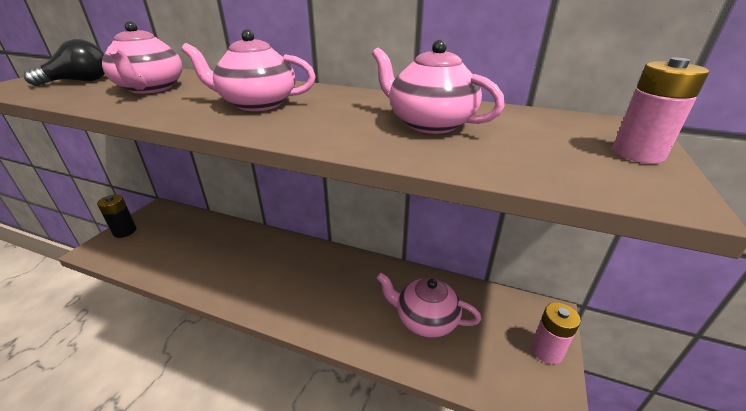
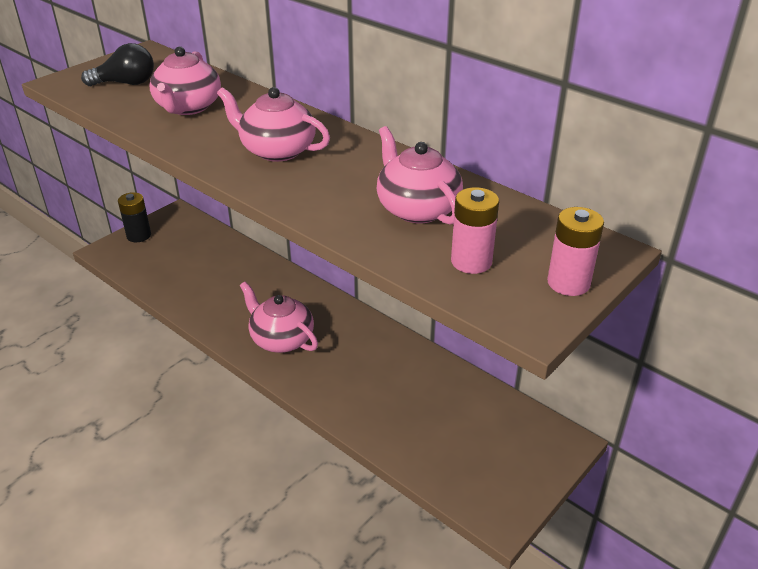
camera: 20 degrees right, 5 degrees up
pink teapot [376,273,481,338] -> pink teapot moved to [240,281,318,353]
pink battery [531,302,581,364] -> pink battery moved to [451,187,499,274]

